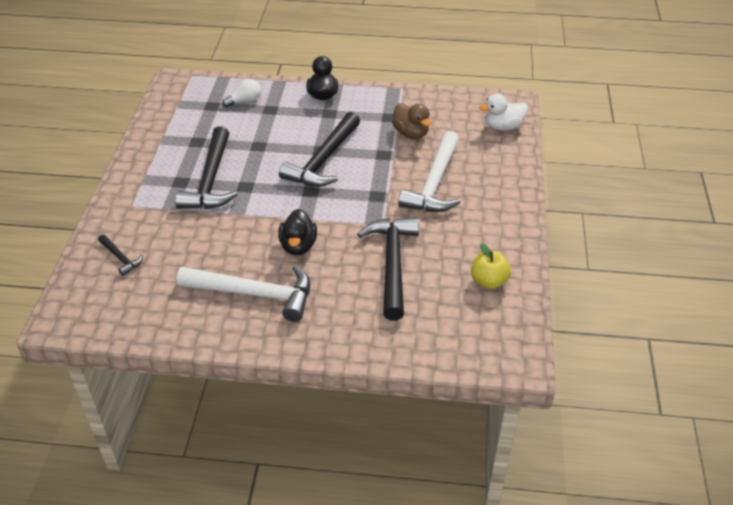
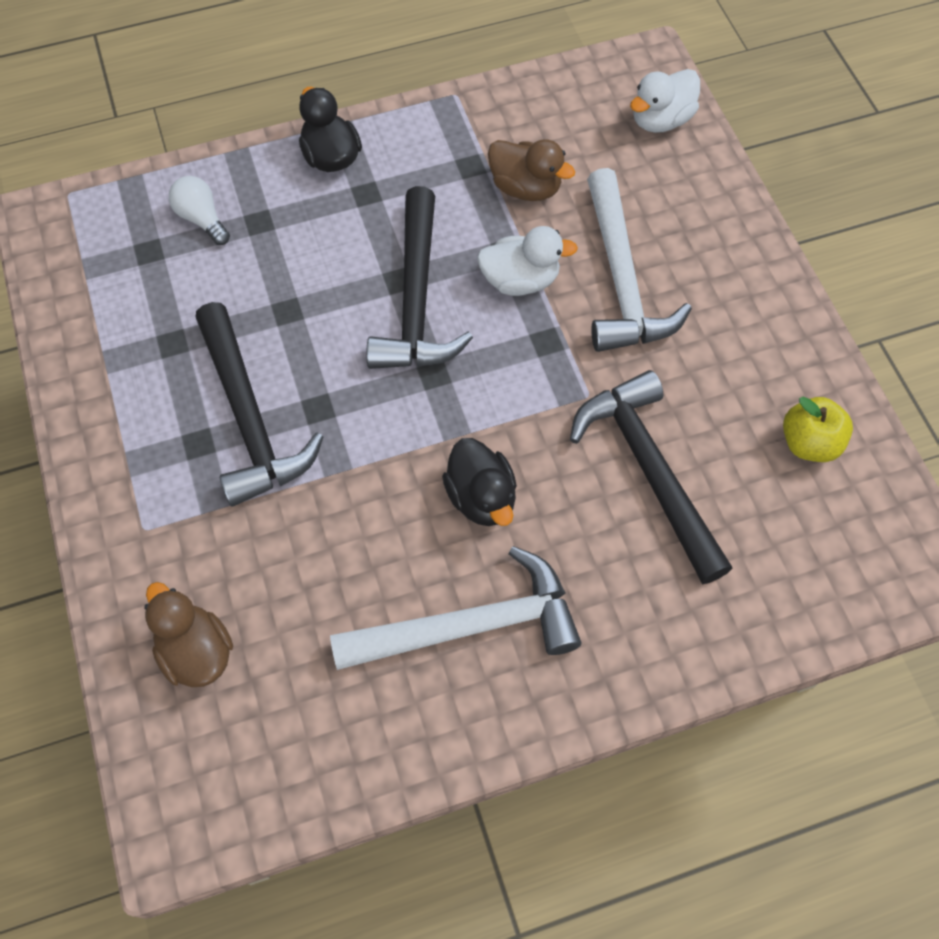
camera: 25 degrees left, 20 degrees up
black hammer [98,234,143,276] -> brown duck [144,582,233,687]
white light bulb [222,79,261,108] -> white light bulb turned 75 degrees counterclockwise [169,176,230,245]
none -> white duck [477,226,578,296]

